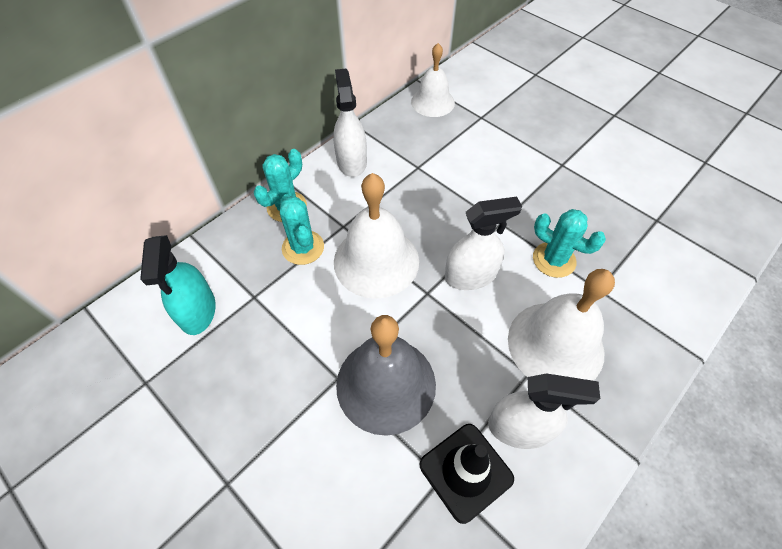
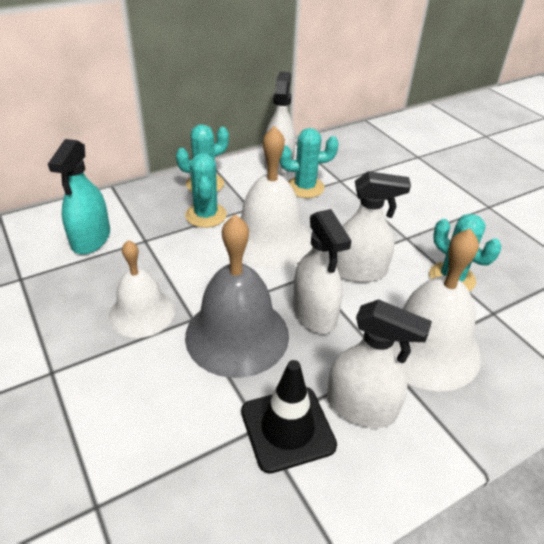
camera: 15 degrees right, 15 degrees down
white bell [411,43,455,117] -> white bell moved to [109,240,175,338]
none -> turquoise cactus [280,128,339,198]
none -> white spray bottle [293,209,352,334]

